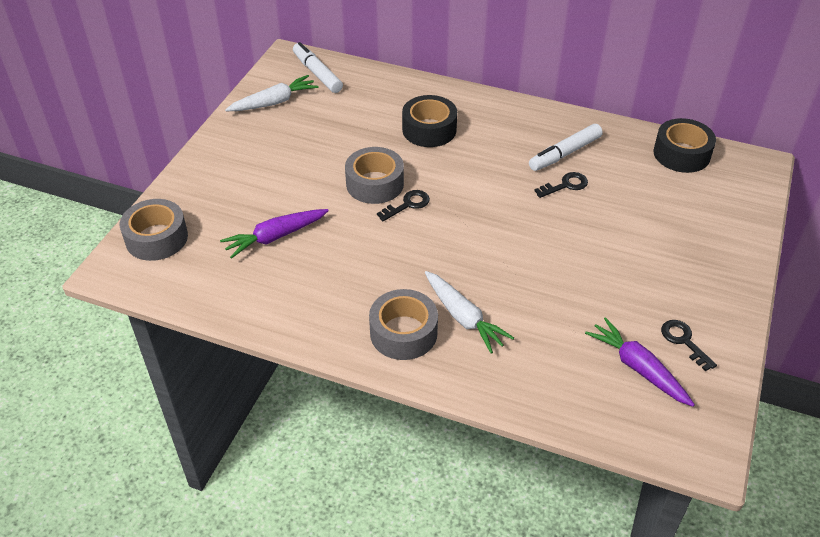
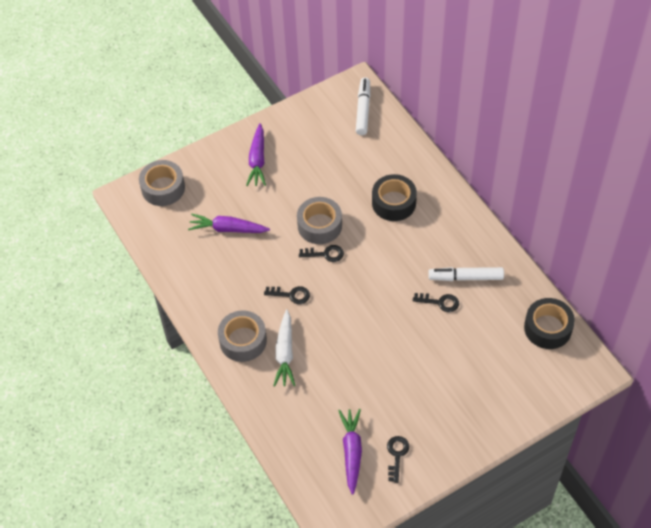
camera: 40 degrees right, 10 degrees up
white carrot [225,75,319,111] -> none
none -> purple carrot [246,123,266,186]
none -> black key [264,286,310,304]

